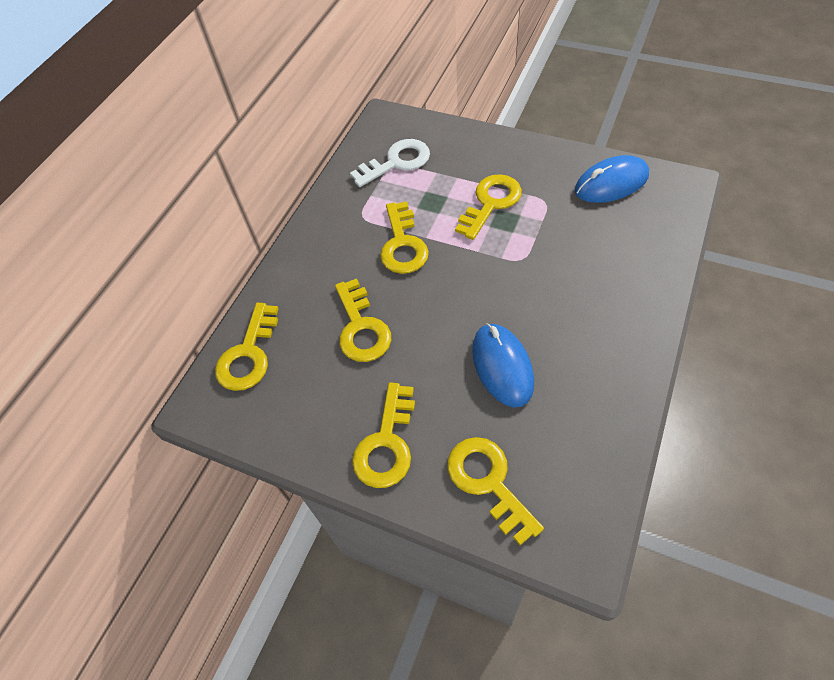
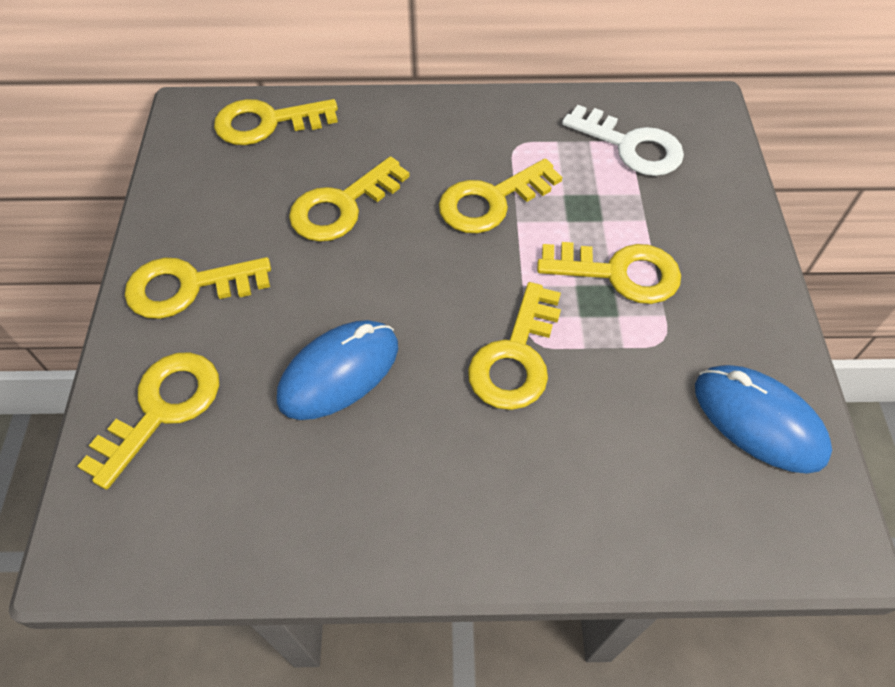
camera: 60 degrees right, 0 degrees up
none -> yellow key [468,282,561,410]

